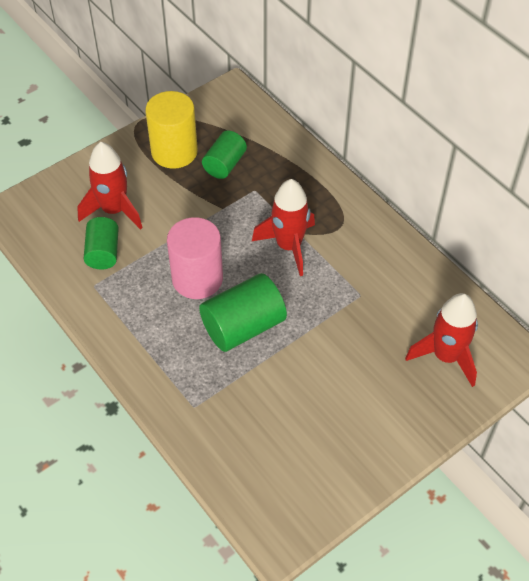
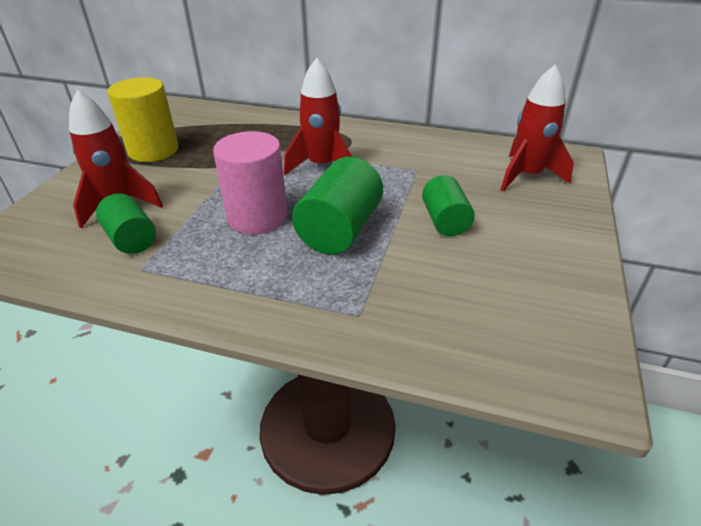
camera: 35 degrees left, 15 degrees down
green cylinder [202,130,247,179] -> green cylinder moved to [422,175,475,236]

